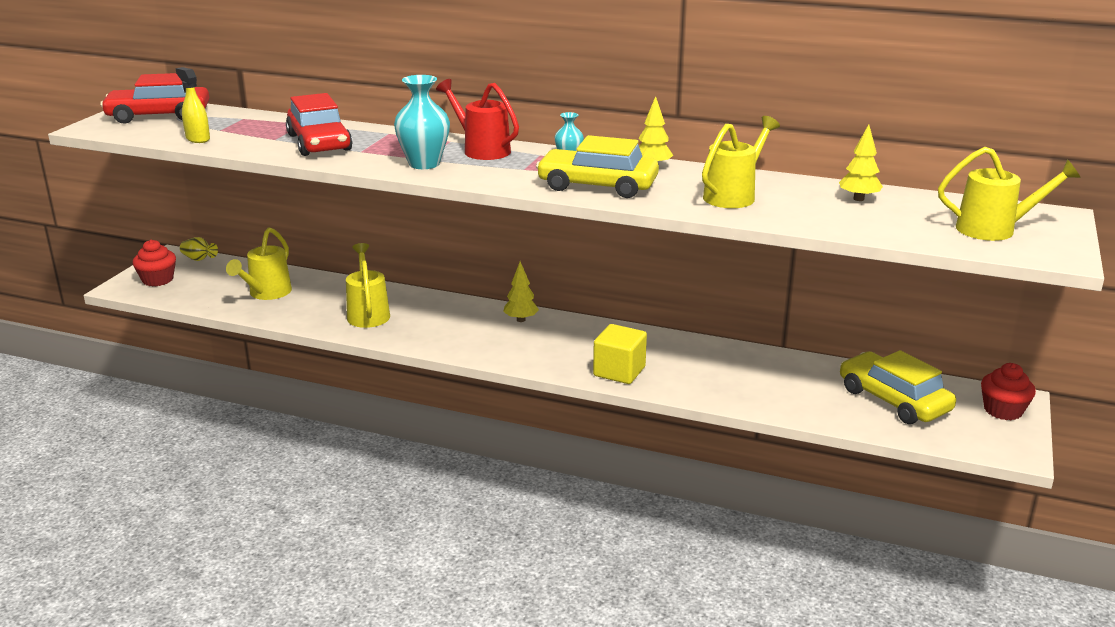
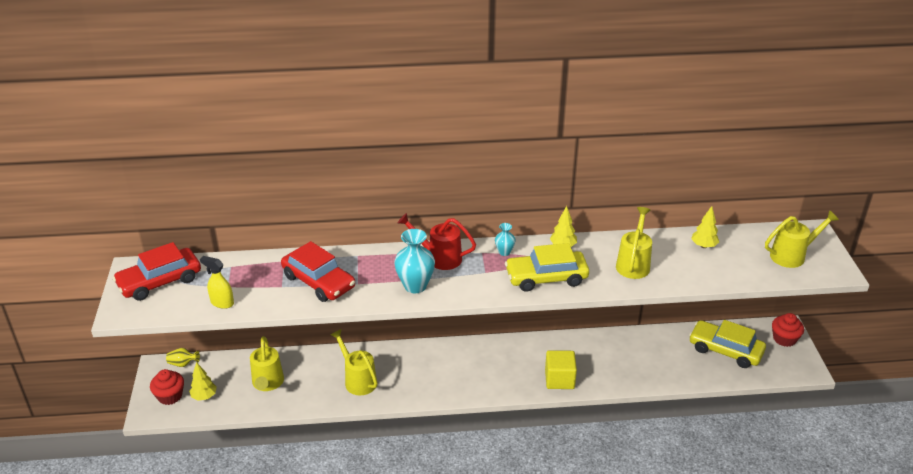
camera: 25 degrees left, 10 degrees up
yellow tree [503,261,539,322] -> yellow tree moved to [189,362,217,401]

